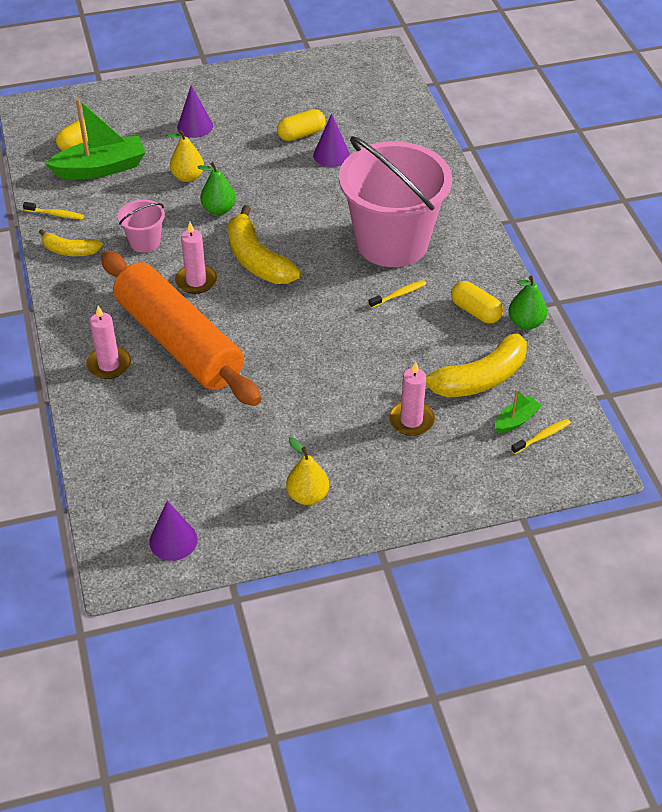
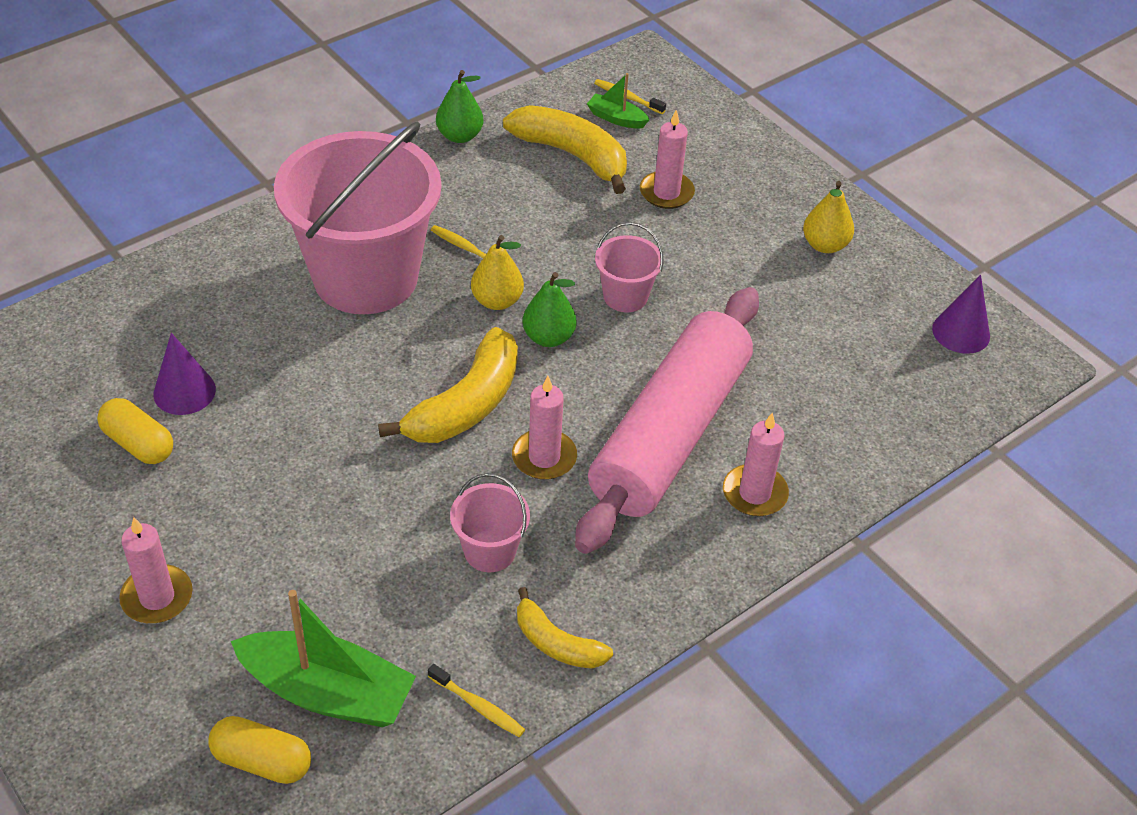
camera: 115 degrees left, 0 degrees up
yellow toothbrush [23,202,84,219] -> yellow toothbrush turned 135 degrees clockwise [428,664,525,737]
yellow banana [39,229,103,256] -> yellow banana turned 135 degrees clockwise [517,587,613,669]
green boat [45,98,145,179] -> green boat turned 150 degrees clockwise [231,590,416,727]
orange rolling pin [101,251,261,406] -> pink rolling pin [575,287,759,554]
yellow pear [166,130,204,182] -> yellow pear moved to [471,235,524,310]
purple cone [177,85,213,138] -> pink candle [119,517,193,623]
green pear [197,162,236,215] -> green pear moved to [523,272,576,347]
yellow capsule [451,281,503,324] -> none
none -> pink bucket [595,222,664,312]

